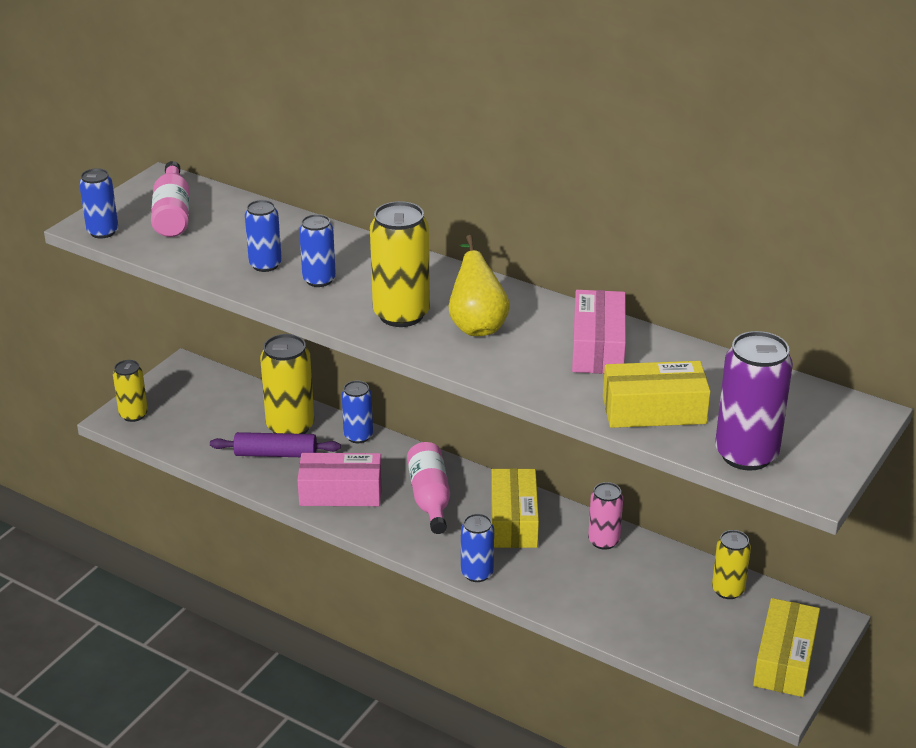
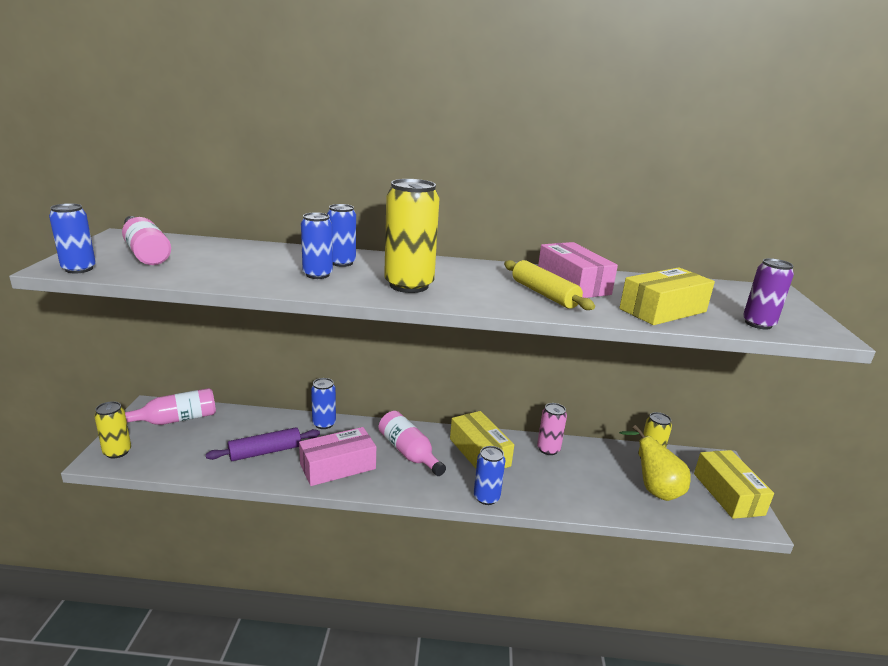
camera: 30 degrees left, 10 degrees down
blue can [245,200,282,272] -> blue can moved to [327,204,356,267]
yellow can [260,334,314,434] -> none
yellow pear [449,235,510,336] -> yellow pear moved to [619,425,691,501]
purple can [715,331,793,471] -> purple can [743,258,794,329], size x0.60
none -> pink bottle [125,388,216,425]
none -> yellow rolling pin [504,260,595,310]

